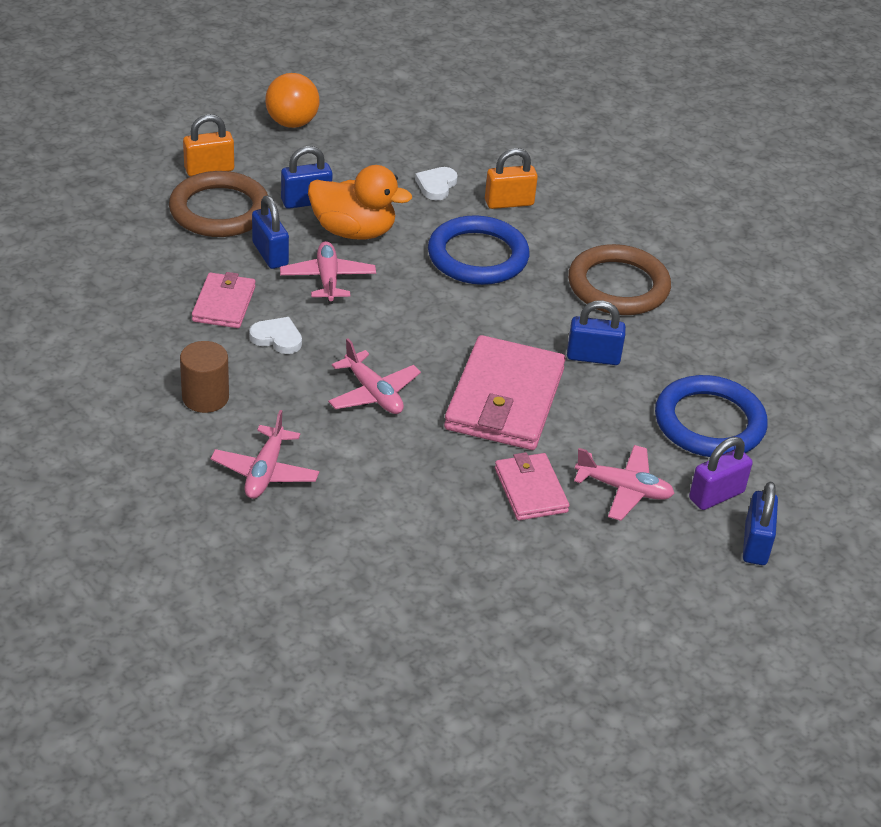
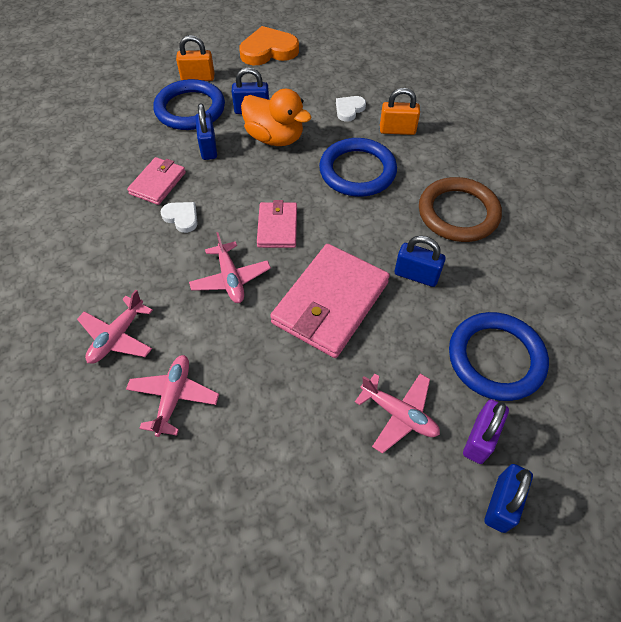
camera: 20 degrees right, 15 degrees up
brown ring [169,171,268,237] -> blue ring [153,79,225,130]
brown cylinder [180,341,229,413] -> none
orange ball [265,73,319,128] -> orange heart [239,26,299,65]
pink plane [280,241,376,304] -> pink plane moved to [126,355,219,437]
pink wallet [495,452,570,521] -> pink wallet moved to [257,200,297,248]
purple padlock [689,437,753,510] -> purple padlock turned 45 degrees counterclockwise [463,399,509,464]

